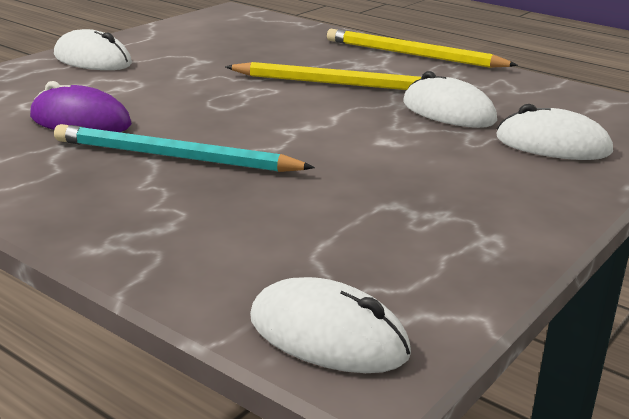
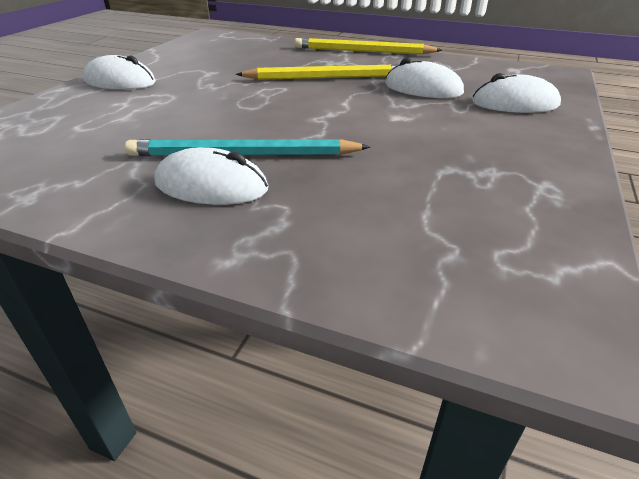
camera: 15 degrees left, 10 degrees up
purple mouse [30,81,132,132] -> none
white mouse [250,277,411,373] -> white mouse moved to [154,147,268,205]

